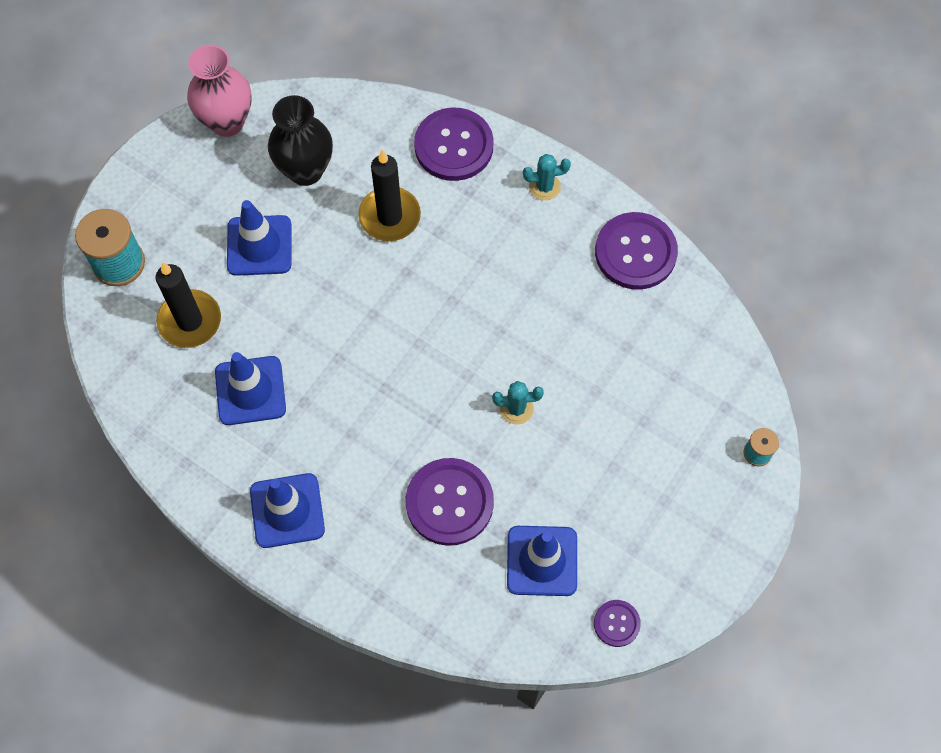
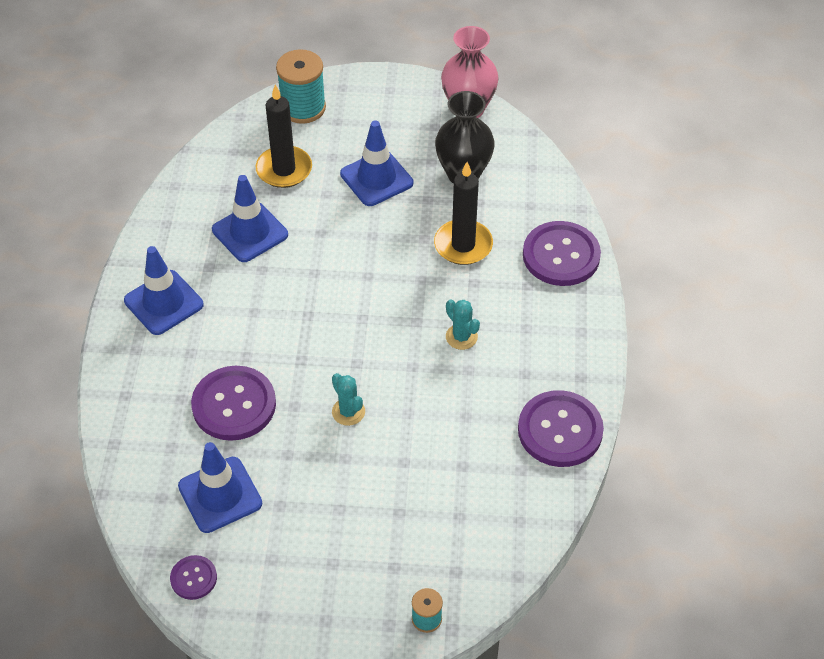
camera: 60 degrees right, 15 degrees down
turquoise cactus [523,154,571,201] -> turquoise cactus moved to [446,299,480,350]

